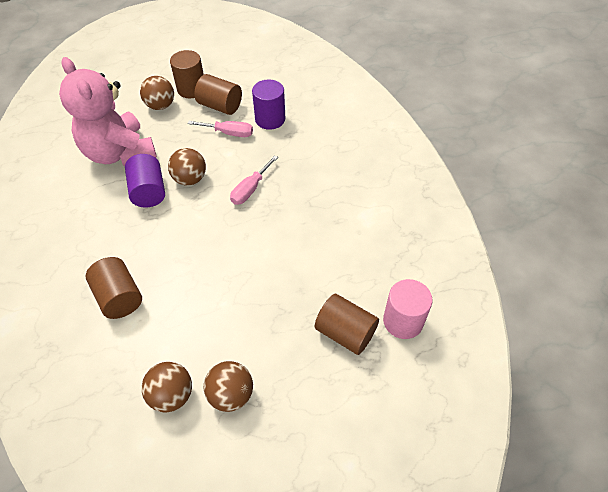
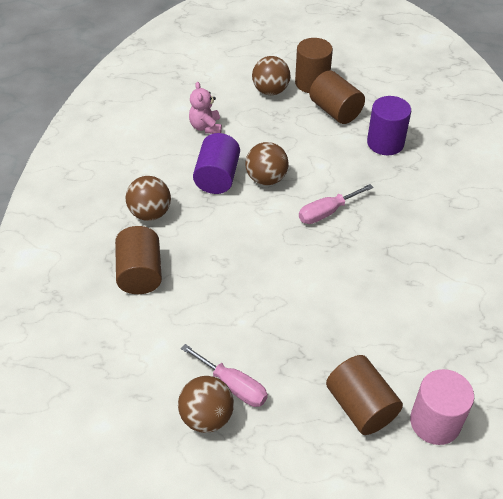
camera: 25 degrees right, 5 degrees down
pink teddy bear [59,57,157,166] -> pink teddy bear [189,82,222,134], size x0.42
brown ball [142,362,192,413] -> brown ball moved to [126,176,171,221]
pink screwdriver [187,121,253,137] -> pink screwdriver moved to [181,344,268,407]

